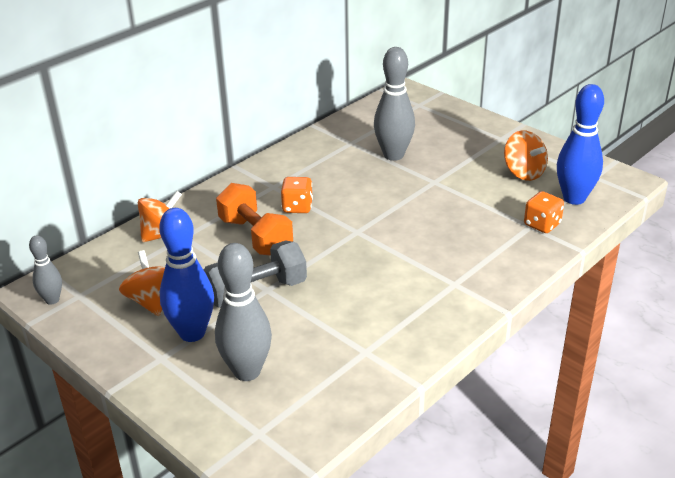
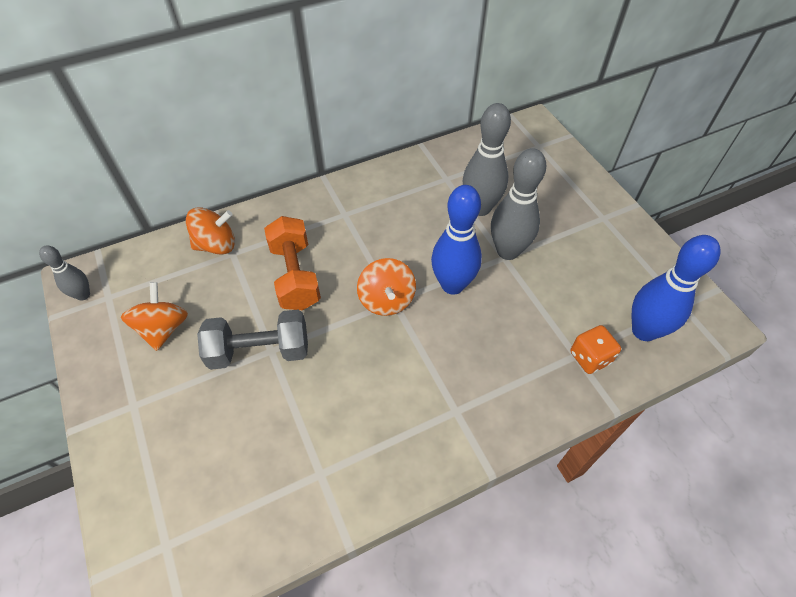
camera: 20 degrees right, 20 degrees up
blue bowling pin [159,208,214,342] -> blue bowling pin moved to [431,185,482,295]
grey bowling pin [215,243,272,381] -> grey bowling pin moved to [491,148,546,260]
orange dice [281,177,313,213] -> none
orange spinning top [504,130,548,181] -> orange spinning top moved to [357,258,416,316]

